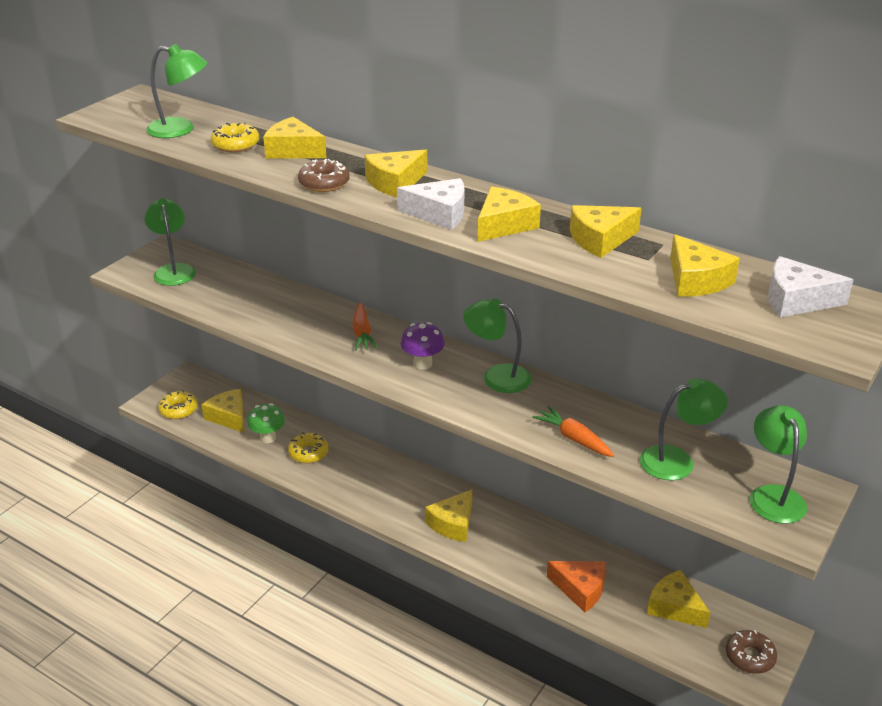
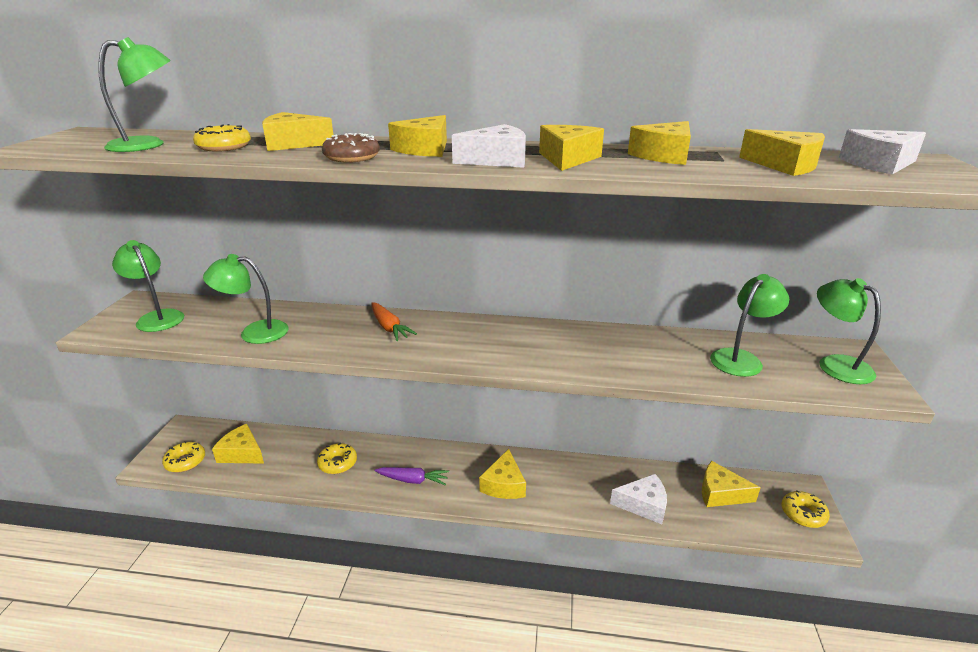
camera: 25 degrees left, 5 degrees down
green mushroom [247,403,285,443] -> none
purple mushroom [401,322,445,370] -> none
green lamp [463,298,532,393] -> green lamp moved to [203,254,289,344]
orange carrot [532,406,614,457] -> none
orange cheese [547,561,606,612] -> white cheese [610,474,667,524]
brown donut [726,630,777,674] -> yellow donut [781,490,830,528]
none -> purple carrot [375,467,449,485]

